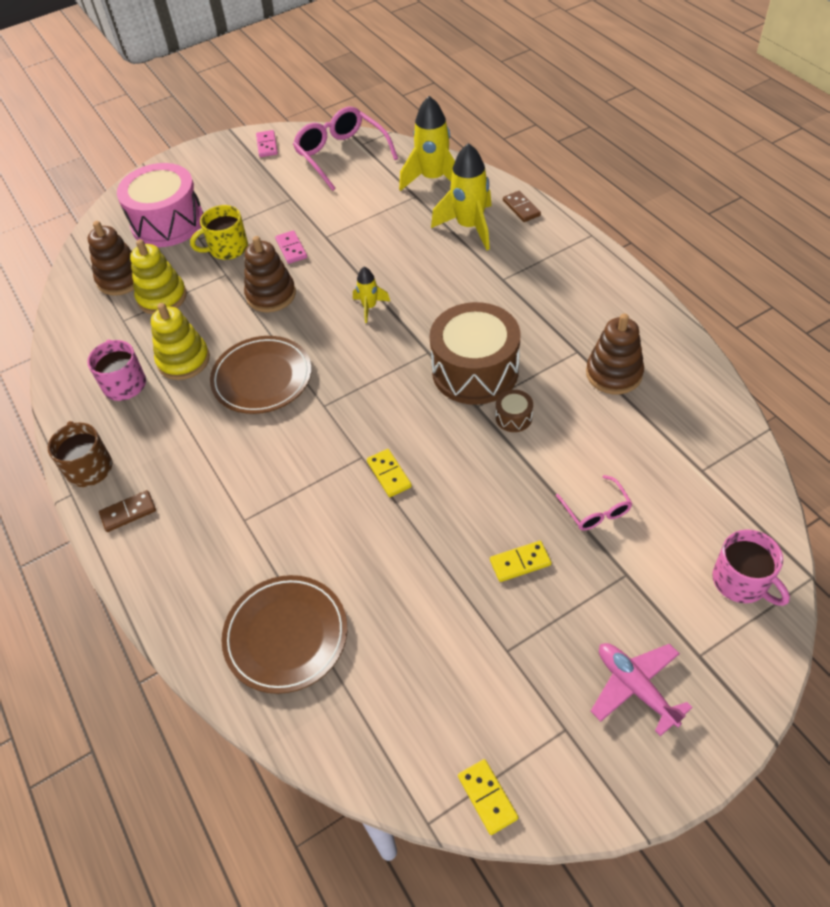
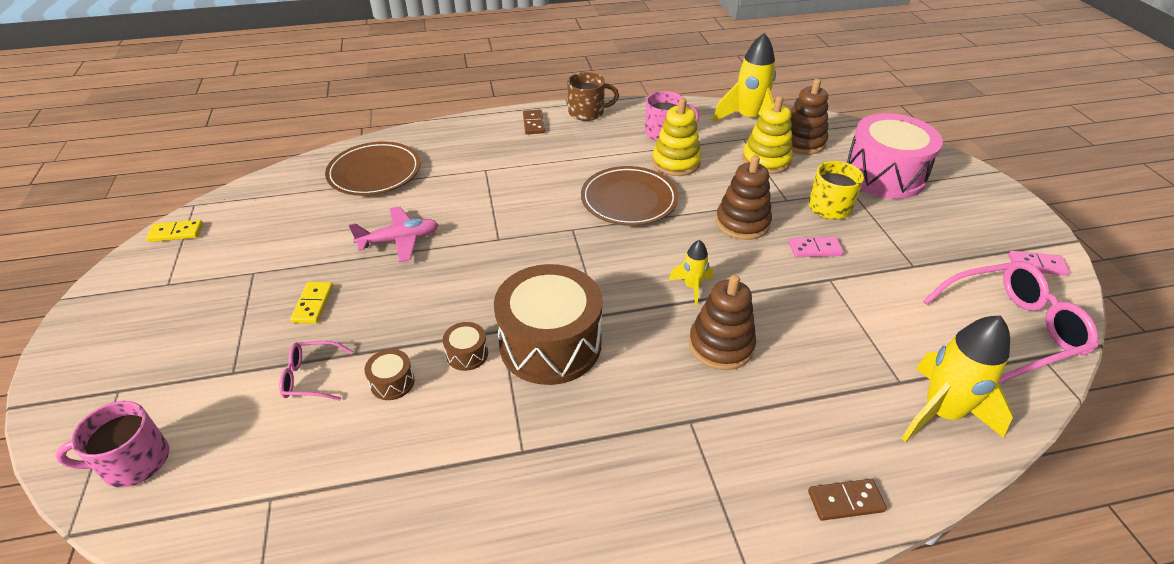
camera: 105 degrees right, 10 degrees down
yellow domino [367,449,412,497] -> none
yellow rocket [431,143,492,250] -> yellow rocket moved to [713,33,776,122]
brown stacking toy [586,314,644,394] -> brown stacking toy moved to [689,275,756,370]
pink plane [591,643,693,736] -> pink plane moved to [349,206,439,262]
none -> brown drum [364,349,415,400]

